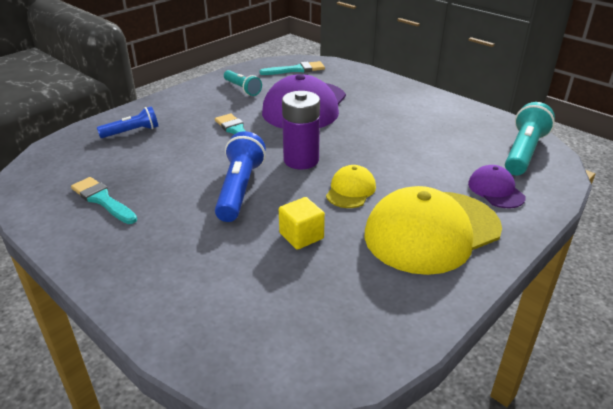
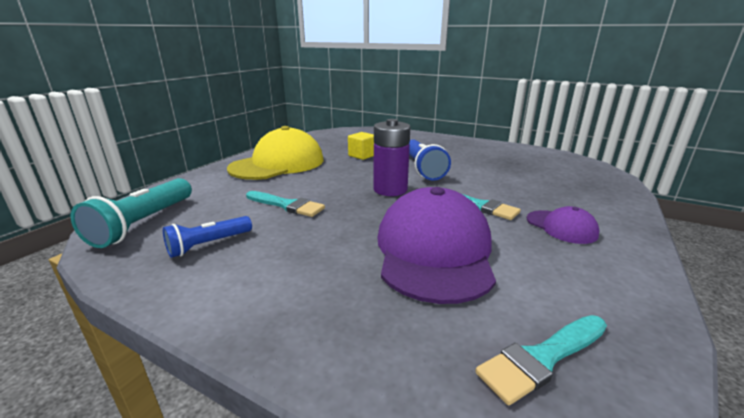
camera: 165 degrees right, 10 degrees down
turquoise brush [71,177,137,224] -> turquoise brush moved to [246,191,325,217]
blue flashlight [97,106,158,138] -> blue flashlight moved to [163,216,252,258]
turquoise flashlight [224,70,262,96] -> none
yellow cap [326,165,376,208] -> none
purple cap [468,165,526,208] -> purple cap moved to [527,206,599,244]

